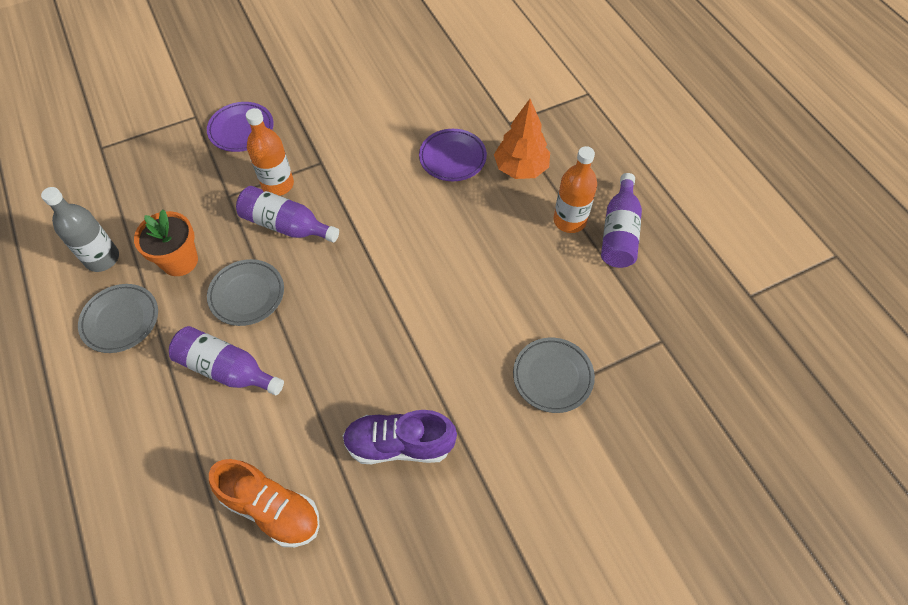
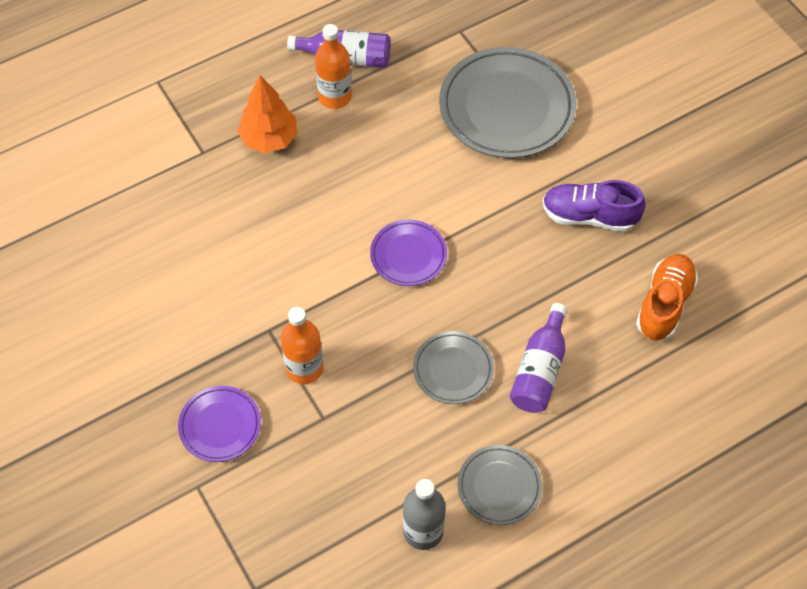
camera: 95 degrees left, 0 degrees up
orange flower pot [134,209,198,276] -> none
purple bottle [236,186,339,243] -> none
purple shoe [343,410,457,464] -> purple shoe turned 105 degrees clockwise [543,180,646,232]
purple plate [419,129,487,181] -> purple plate moved to [370,220,447,286]
grey plate [513,338,595,413] -> grey plate [439,47,577,158], size x1.89

